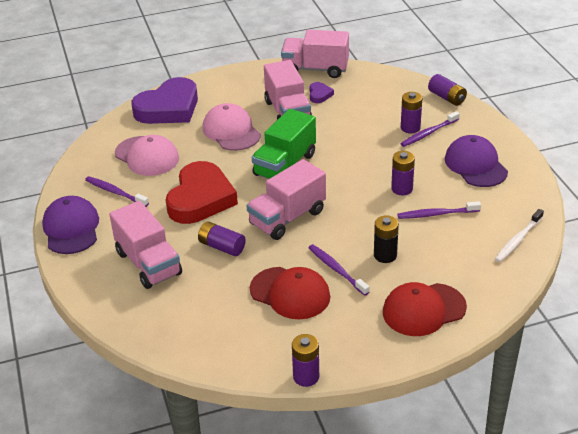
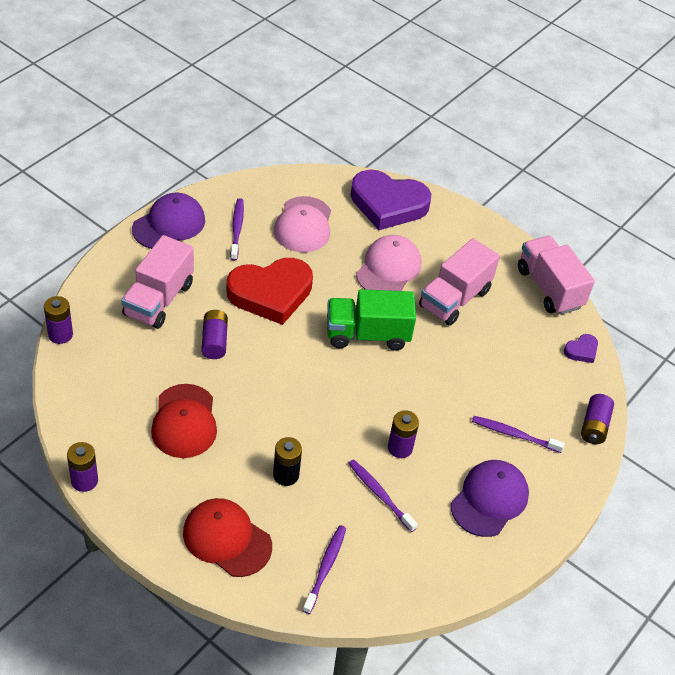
camera: 50 degrees right, 10 degrees up
pink truck [246,159,326,240] -> none
purple toothbrush [308,244,369,296] -> purple toothbrush moved to [303,525,346,614]
purple heart [310,82,334,103] -> purple heart moved to [564,334,598,363]
purple battery [401,92,422,134] -> purple battery moved to [44,296,73,344]
white toothbrush [495,209,544,262] -> none

